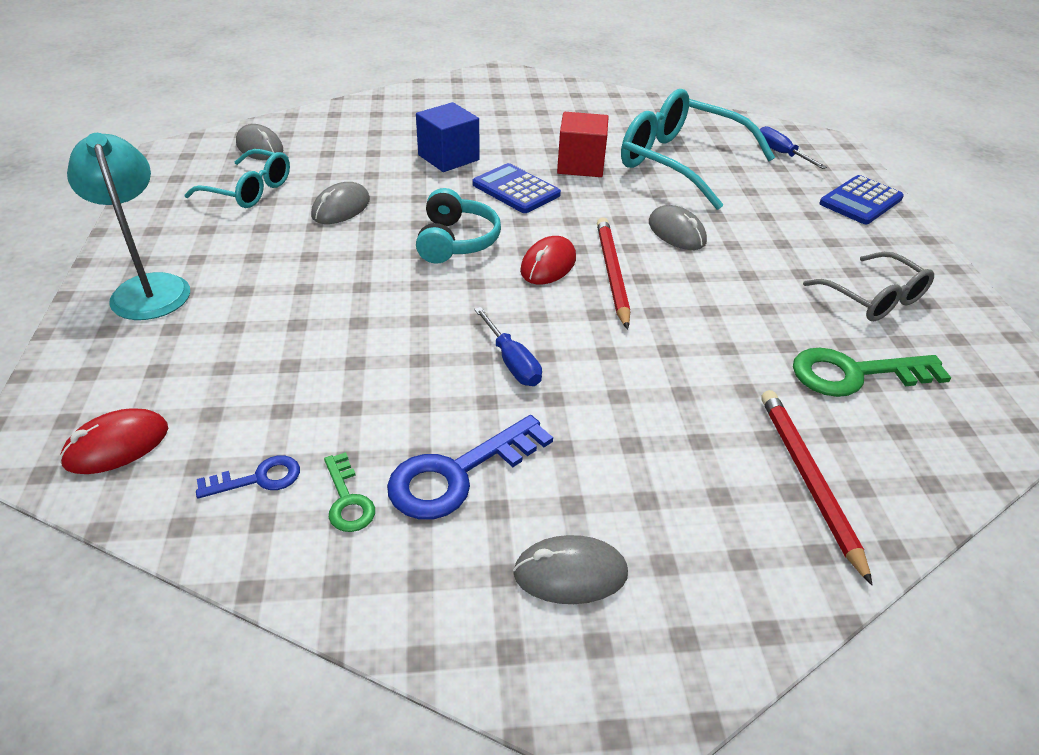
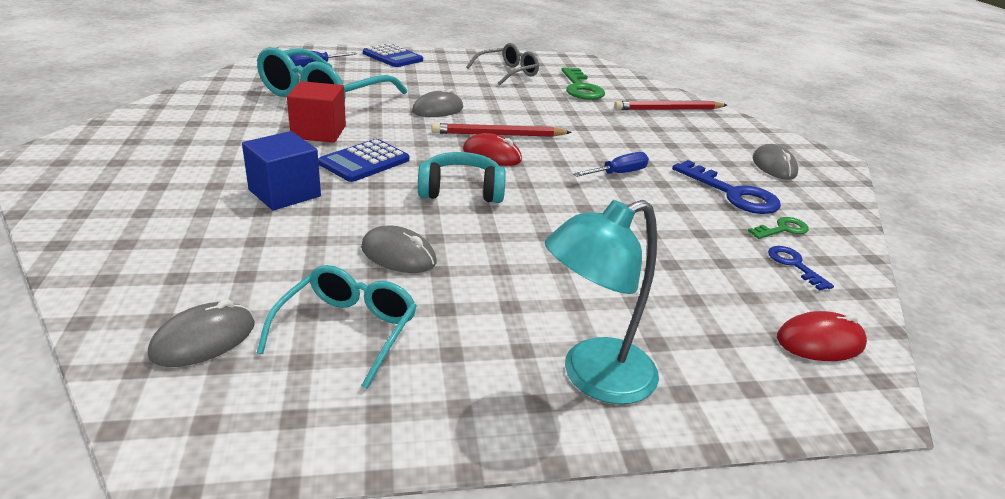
camera: 95 degrees left, 10 degrees down
red mouse [60,408,168,474] -> red mouse turned 60 degrees counterclockwise [777,311,867,361]

